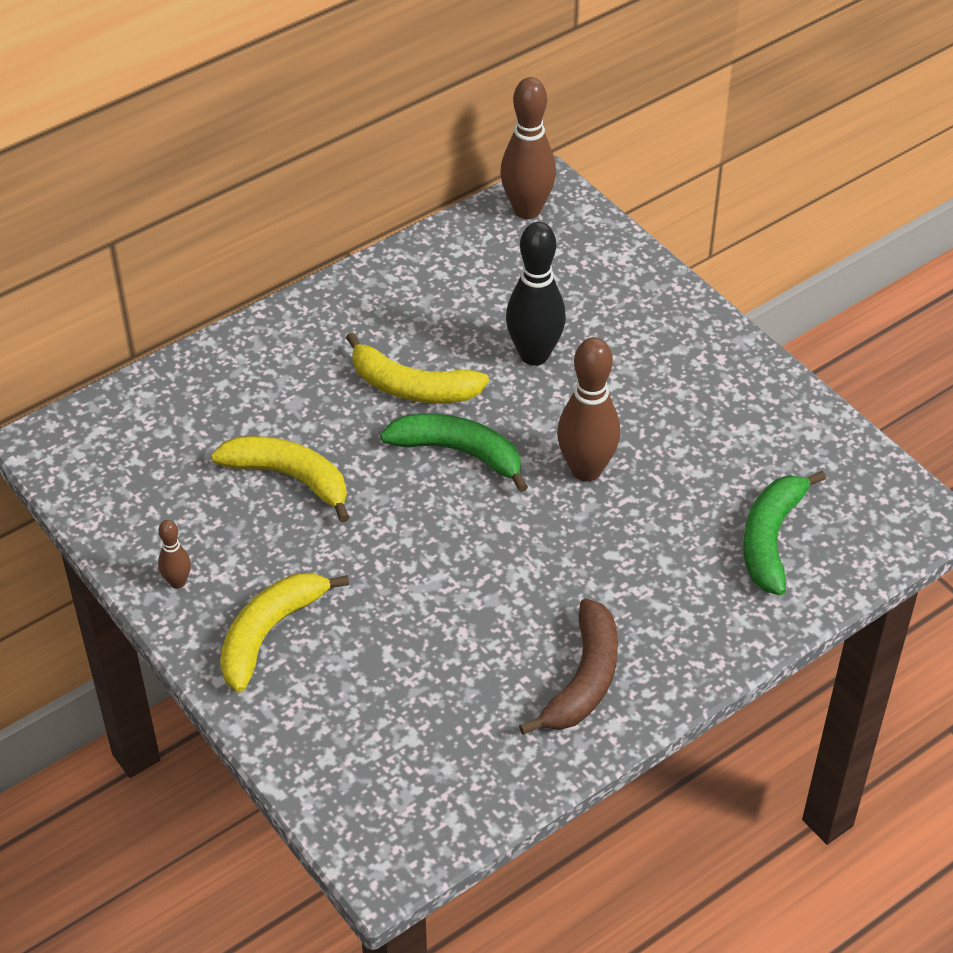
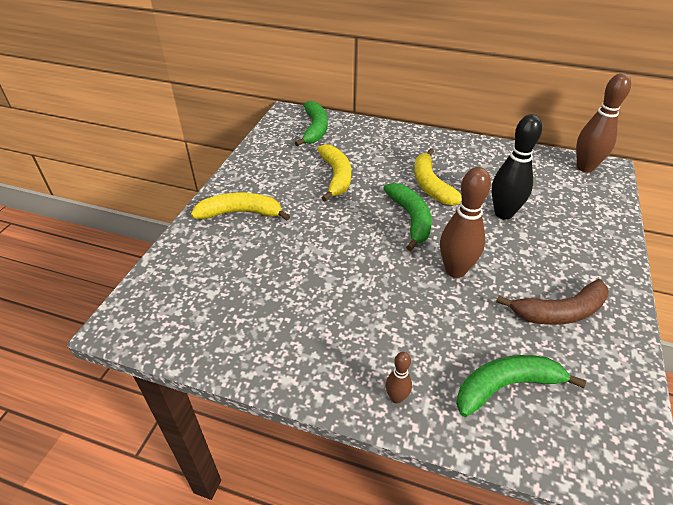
camera: 55 degrees right, 5 degrees down
brown bowling pin [158,520,191,589] -> brown bowling pin moved to [386,352,412,404]
brown banana [519,598,618,735] -> brown banana moved to [496,279,609,325]
none -> green banana [295,101,328,147]

